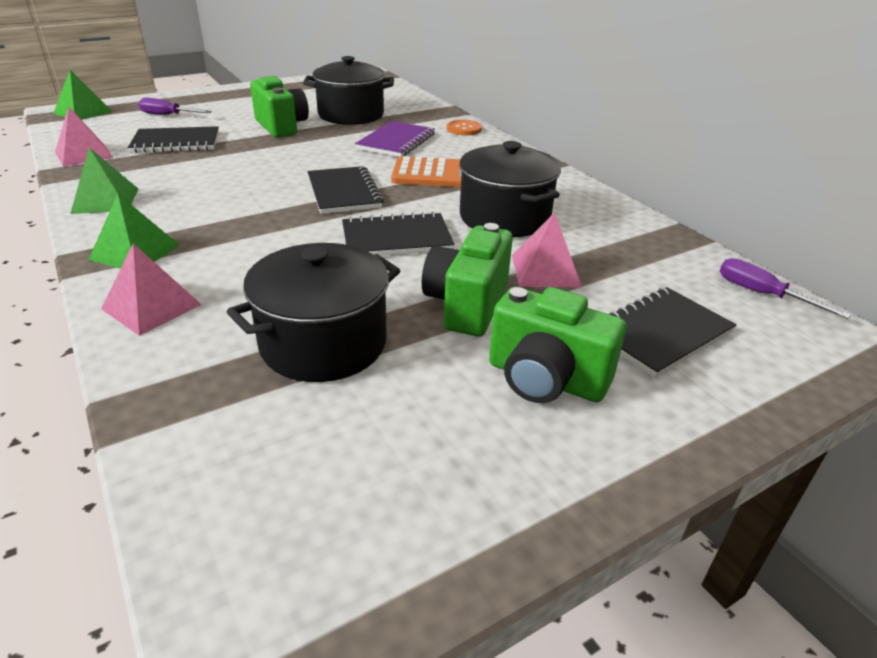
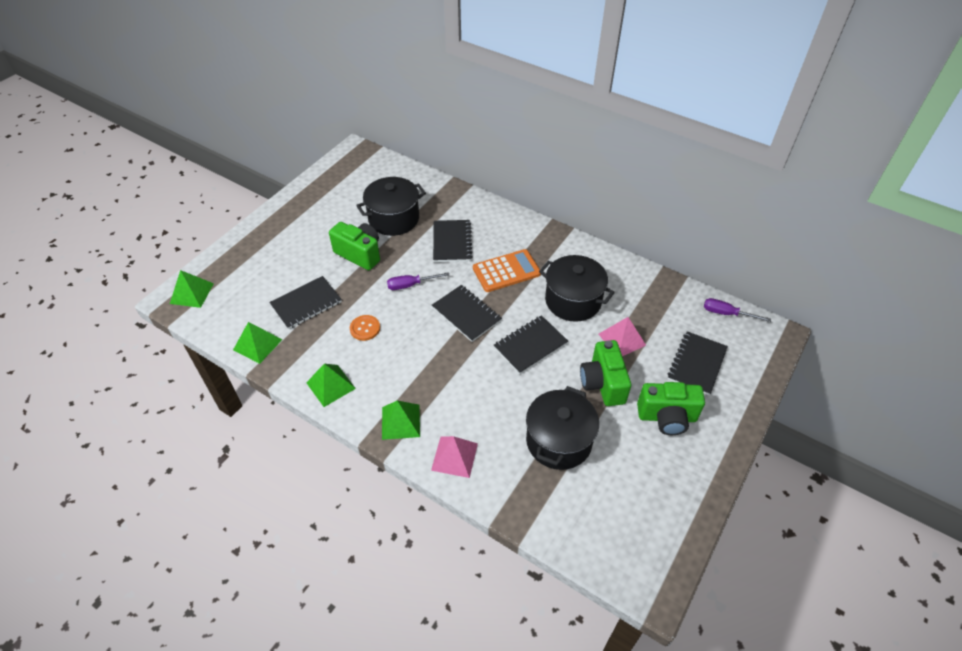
camera: 25 degrees left, 15 degrees up
pink pyramid [55,106,113,167] -> green pyramid [233,322,283,364]
purple screwdriver [138,98,212,115] -> purple screwdriver moved to [387,272,449,290]
purple notebook [355,121,435,157] -> black notebook [433,220,473,262]
orange button [447,120,482,135] -> orange button moved to [350,315,380,341]

